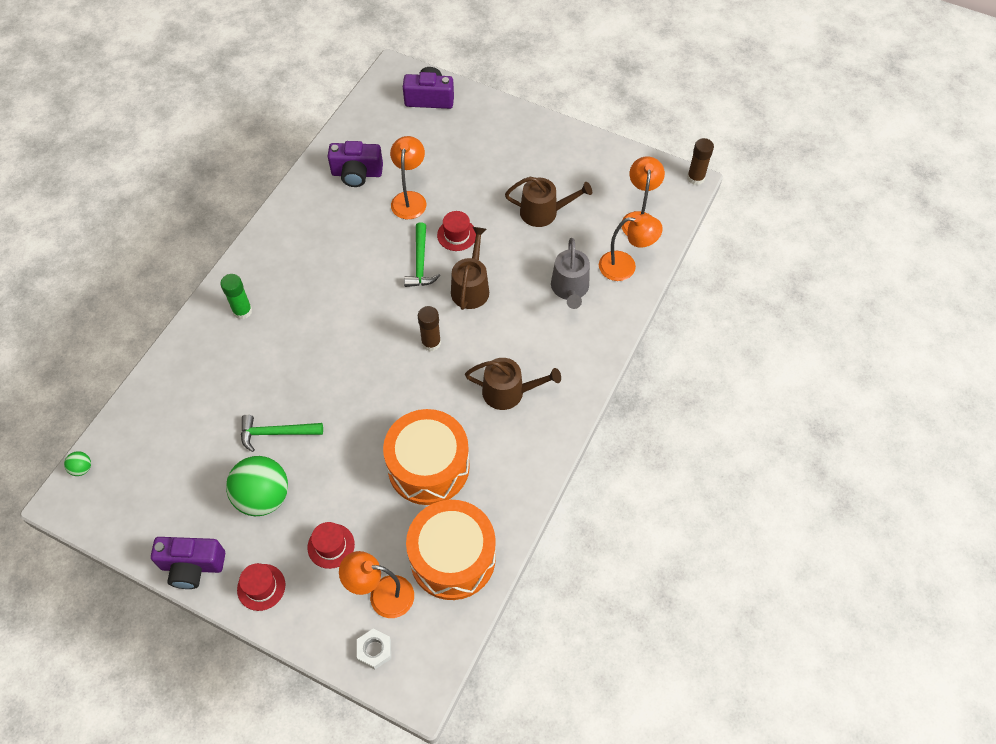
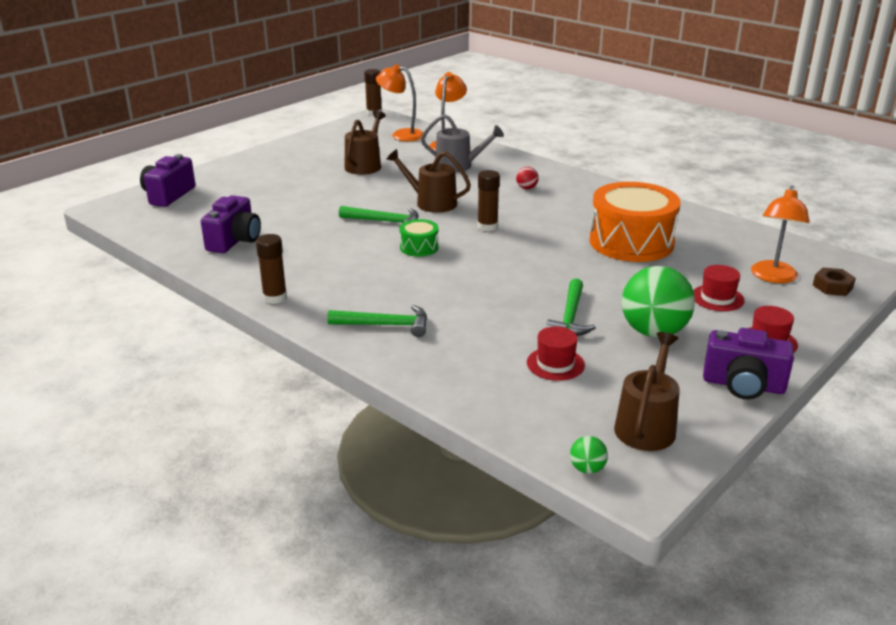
camera: 75 degrees left, 30 degrees down
purple camera [151,537,225,589] -> purple camera turned 90 degrees clockwise [703,328,794,400]
green glue stick [220,274,252,319] -> green hammer [327,305,427,337]
white nut [357,629,391,669] -> brown nut [813,267,856,296]
orange lamp [390,136,426,219] -> none
orange drum [406,500,496,600] -> none
red hat [437,211,476,251] -> red hat moved to [527,326,585,381]
brown watering can [465,358,561,410] -> brown watering can moved to [614,332,680,451]
none -> brown glue stick [256,234,287,304]
none -> green drum [399,219,439,257]
none -> red ball [516,167,539,189]

